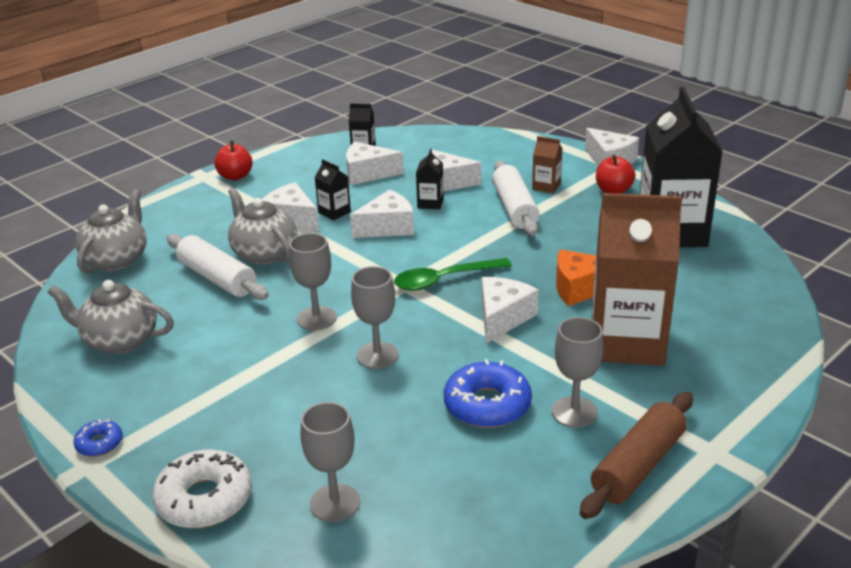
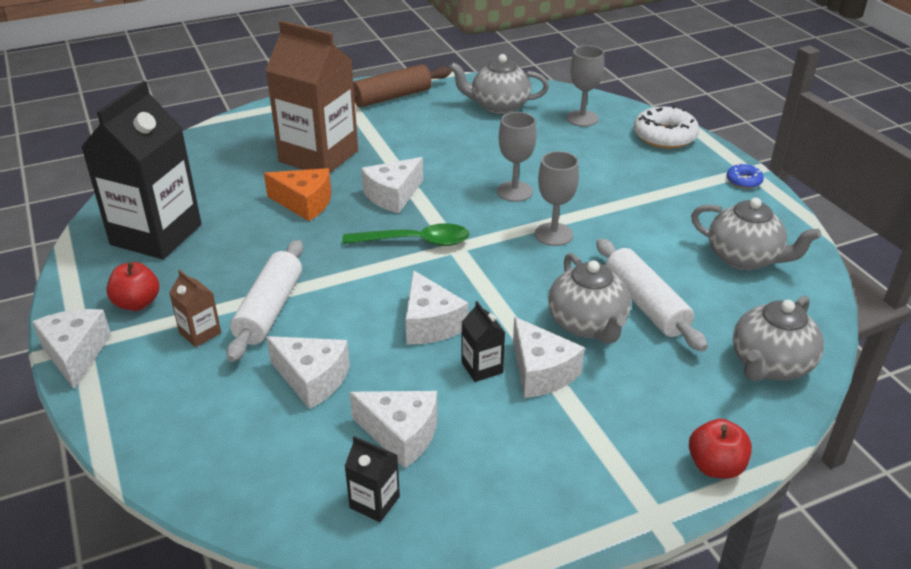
camera: 160 degrees left, 5 degrees up
red apple [215,141,252,180] -> red apple moved to [689,419,752,479]
white cheese [350,190,414,238] -> white cheese turned 105 degrees counterclockwise [406,270,469,344]
black carton [416,149,444,210] -> none
blue donut [444,359,532,428] -> none
grey goblet [552,317,604,428] -> none
none -> grey teapot [449,54,549,114]

